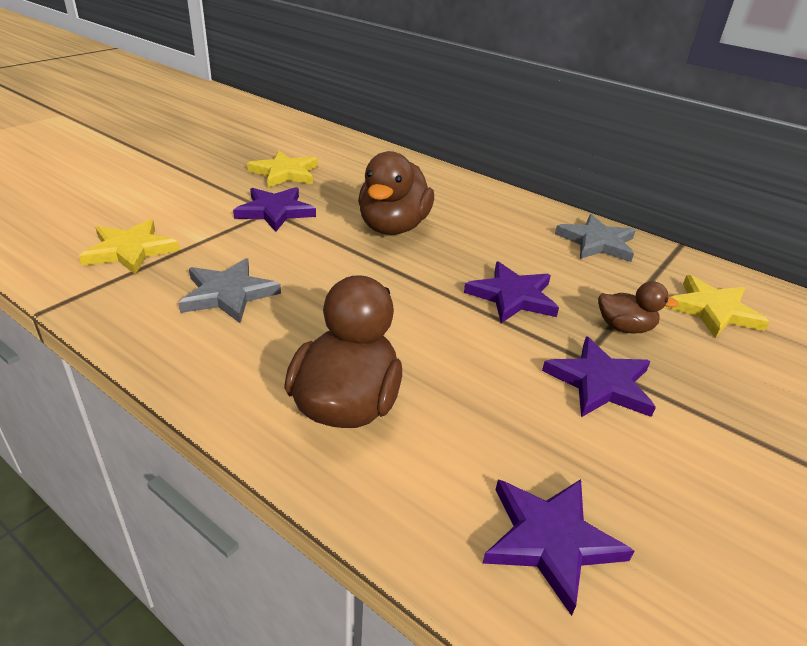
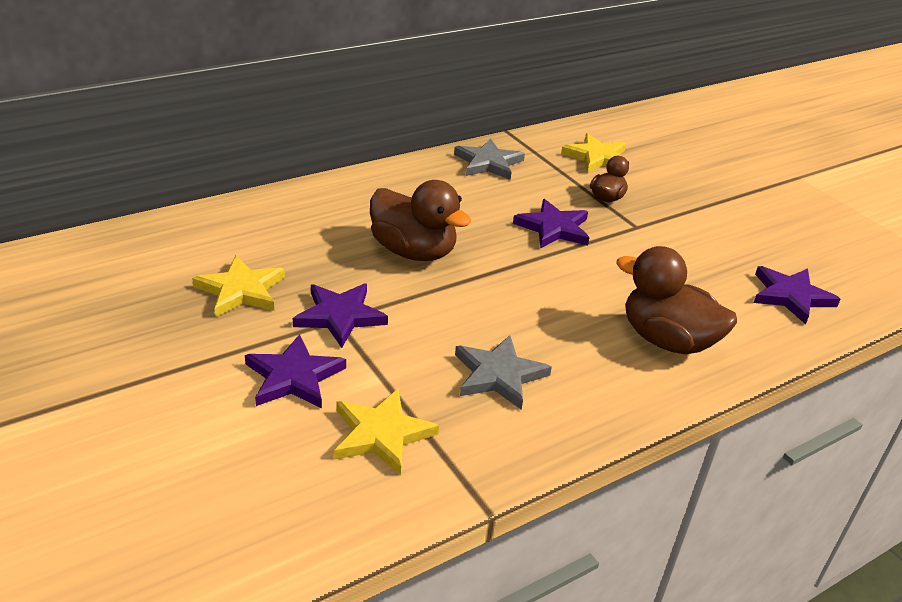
camera: 70 degrees left, 0 degrees up
purple star [542,336,656,417] -> purple star moved to [245,334,346,408]

